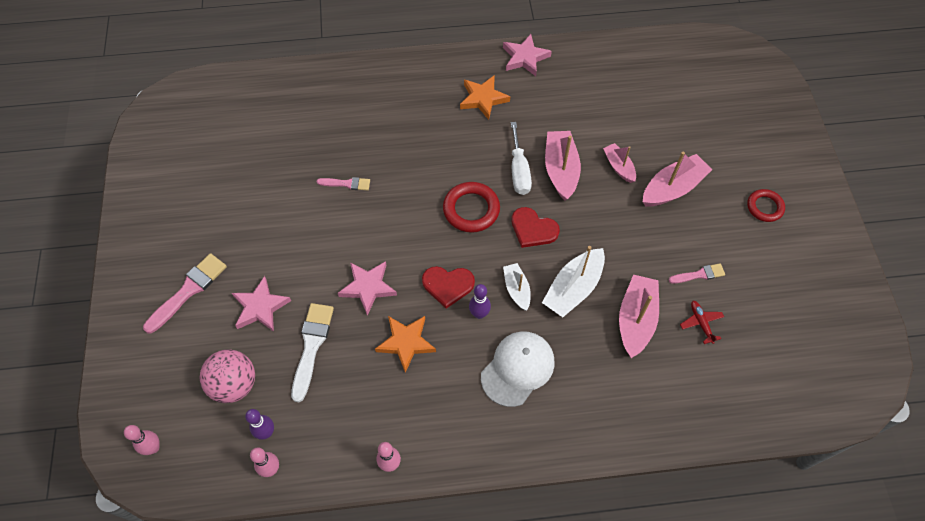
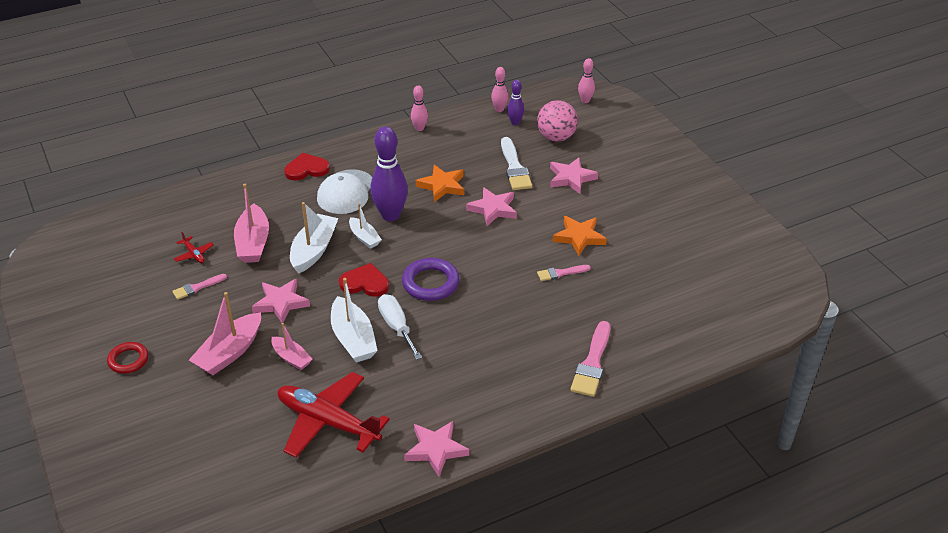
camera: 160 degrees right, 20 degrees down
pink brush [143,253,227,333] -> pink brush moved to [570,321,611,397]
red heart [422,266,475,308] -> red heart moved to [284,153,330,180]
red ring [443,182,500,233] -> purple ring [402,258,460,301]
orange star [460,75,510,120] -> orange star moved to [552,216,607,256]
purple bowling pin [469,284,491,319] -> purple bowling pin [370,126,408,221], size x1.94
pink boat [545,131,581,201] -> white boat [331,278,378,362]
none -> pink star [252,279,310,323]
none -> red plane [278,372,390,458]

